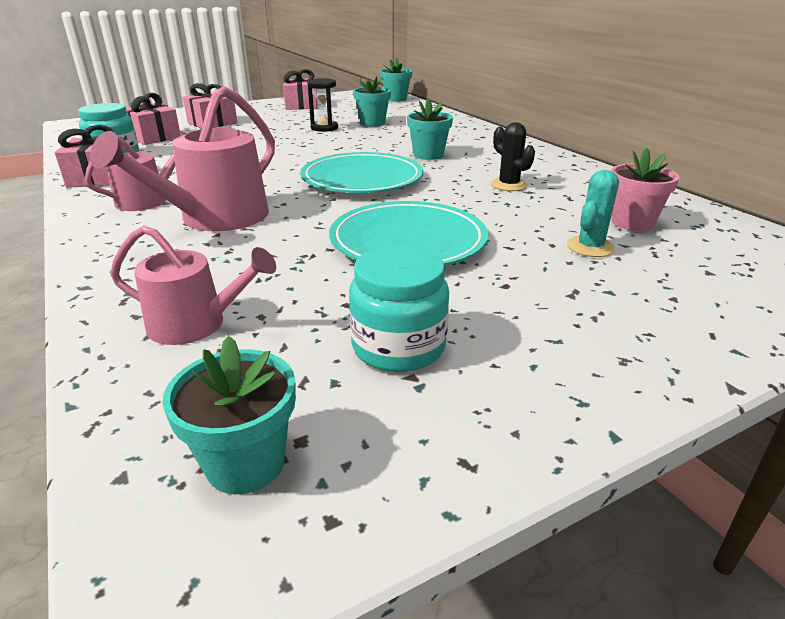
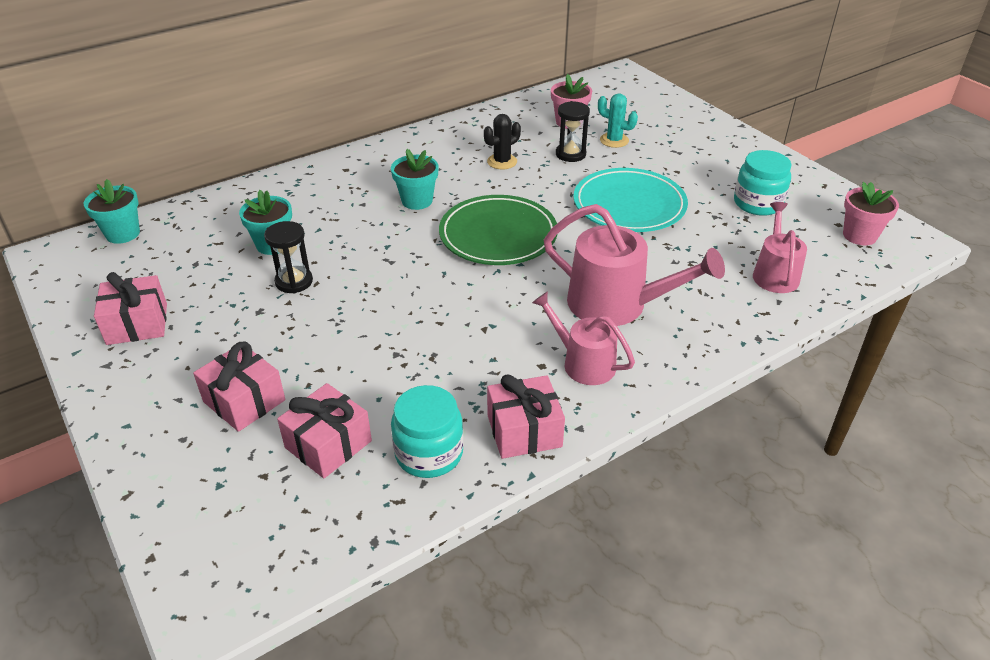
camera: 95 degrees left, 10 degrees up
turquoise flower pot [162,336,296,495] -> pink flower pot [843,182,899,246]
turquoise plate [300,152,423,193] -> green plate [439,195,557,265]
none -> black hourglass [556,101,590,162]

